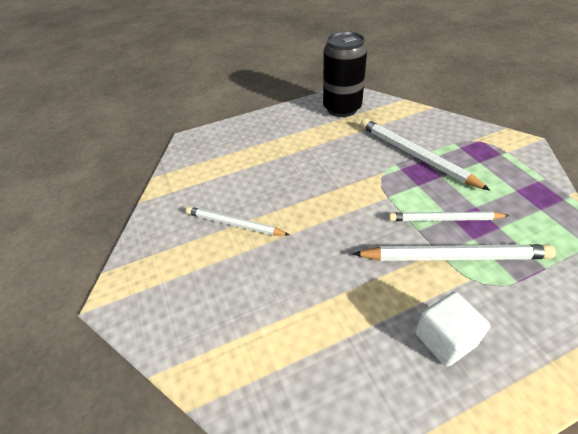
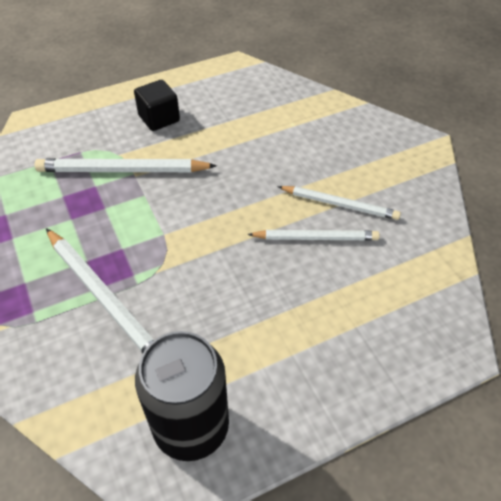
camera: 175 degrees right, 5 degrees up
white pencil [389,211,510,221] -> white pencil moved to [247,230,380,240]
white cube [415,292,490,367] -> black cube [134,80,180,131]

